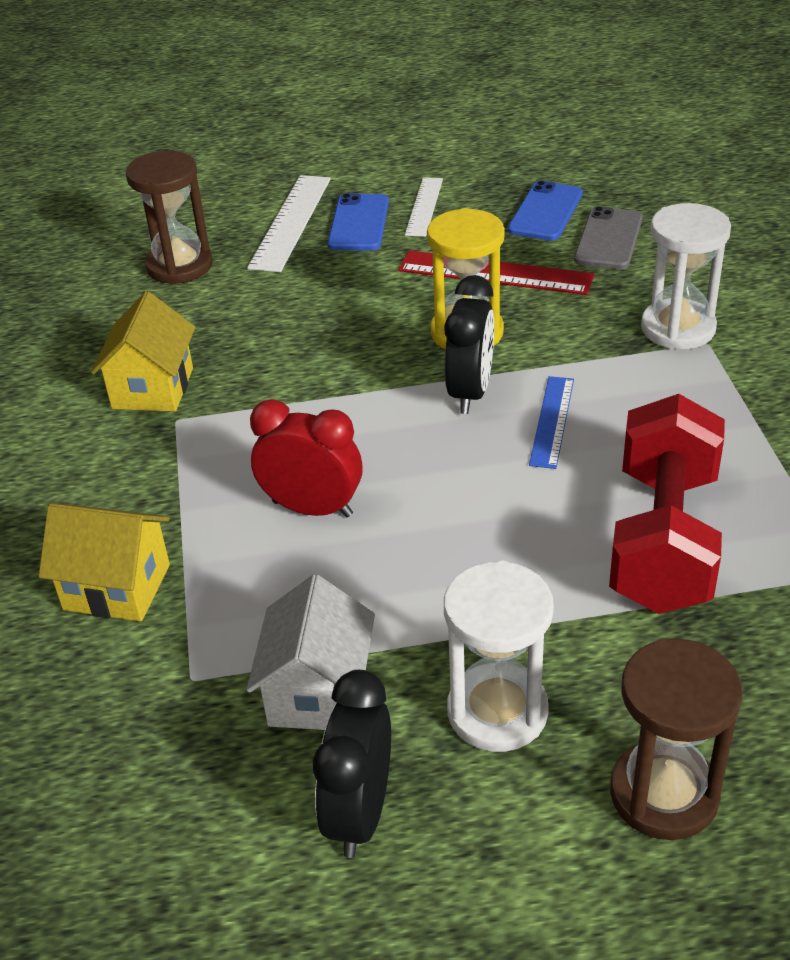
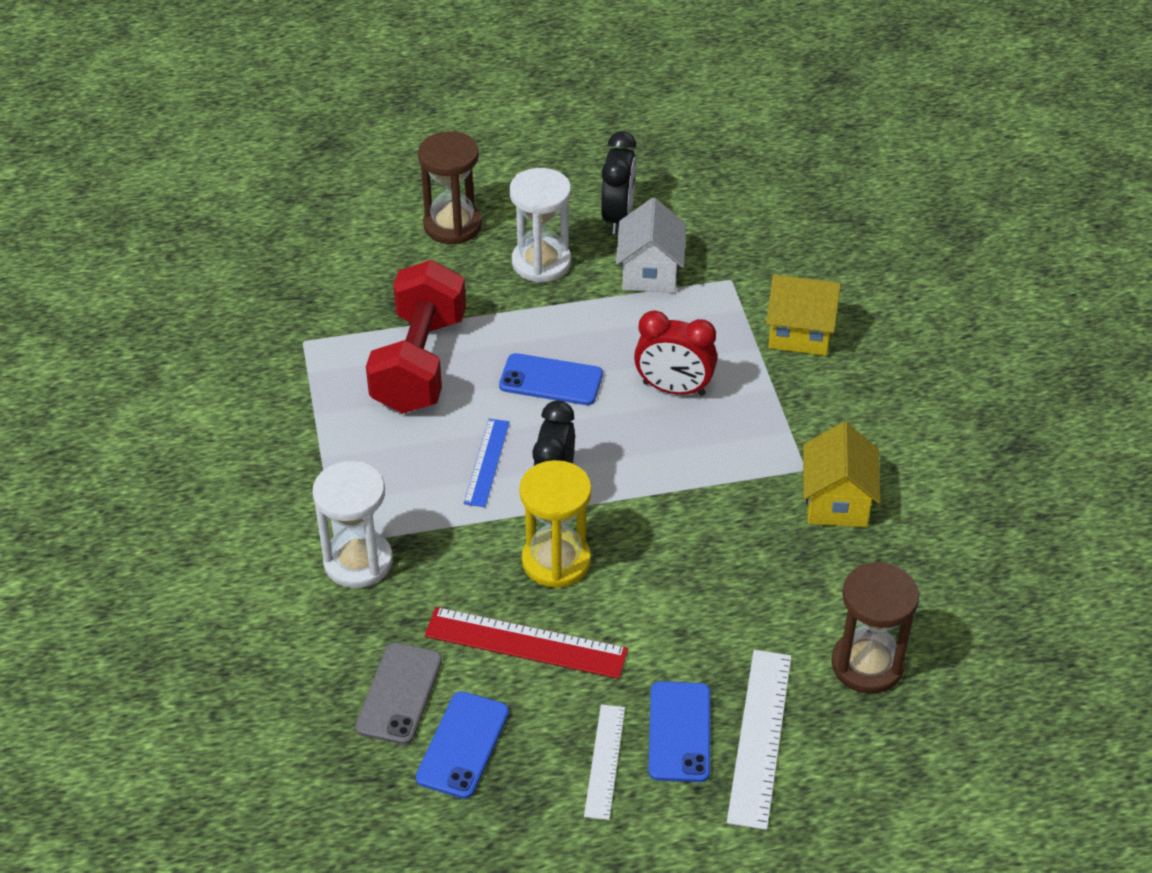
camera: 175 degrees right, 5 degrees up
none -> blue phone [499,353,603,405]

